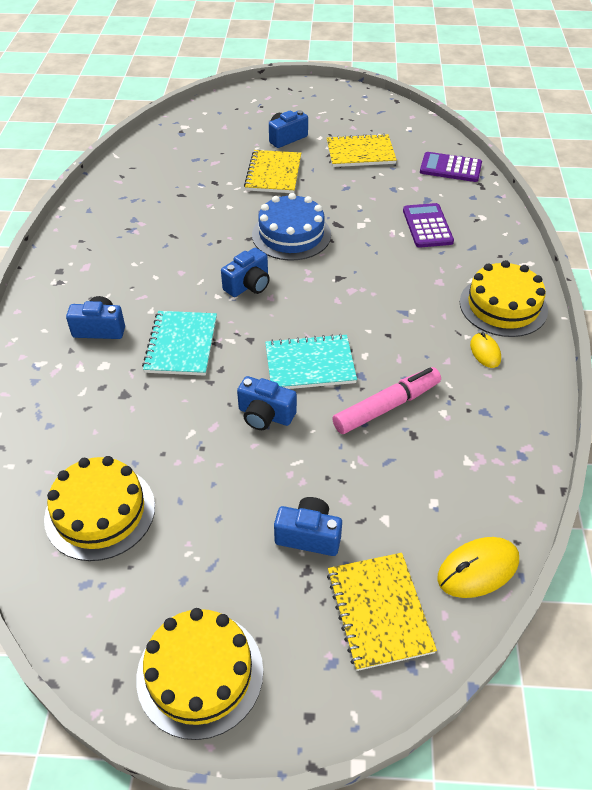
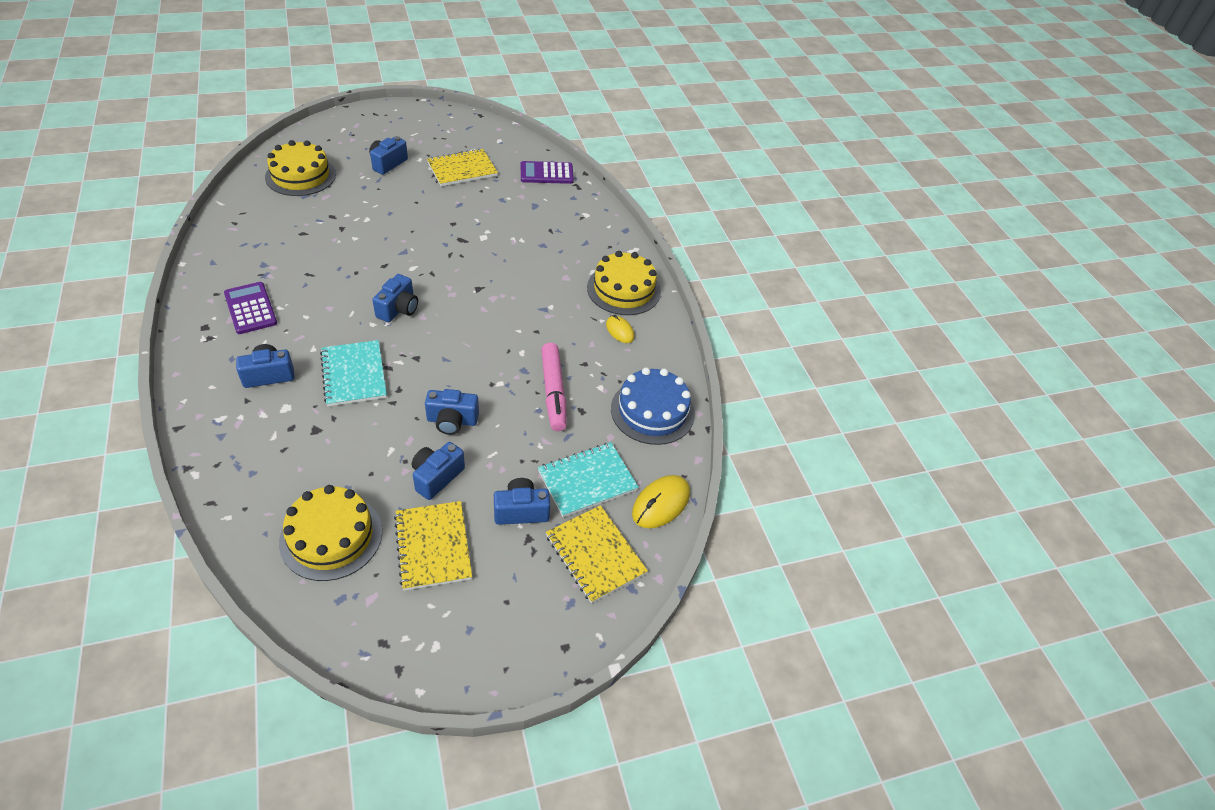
camera: 25 degrees left, 0 degrees up
yellow cake [136,608,263,740] -> yellow cake moved to [265,140,336,196]
yellow notebook [244,150,301,193] -> yellow notebook moved to [394,501,472,591]
blue cake [252,193,331,260] -> blue cake moved to [611,367,695,445]
turquoise notebook [265,334,357,389] -> turquoise notebook moved to [538,442,638,517]
pink marker [332,367,441,434] -> pink marker turned 135 degrees clockwise [541,343,567,431]
purple calculator [403,203,454,248] -> purple calculator moved to [224,282,277,334]
none -> blue camera [412,442,465,500]

